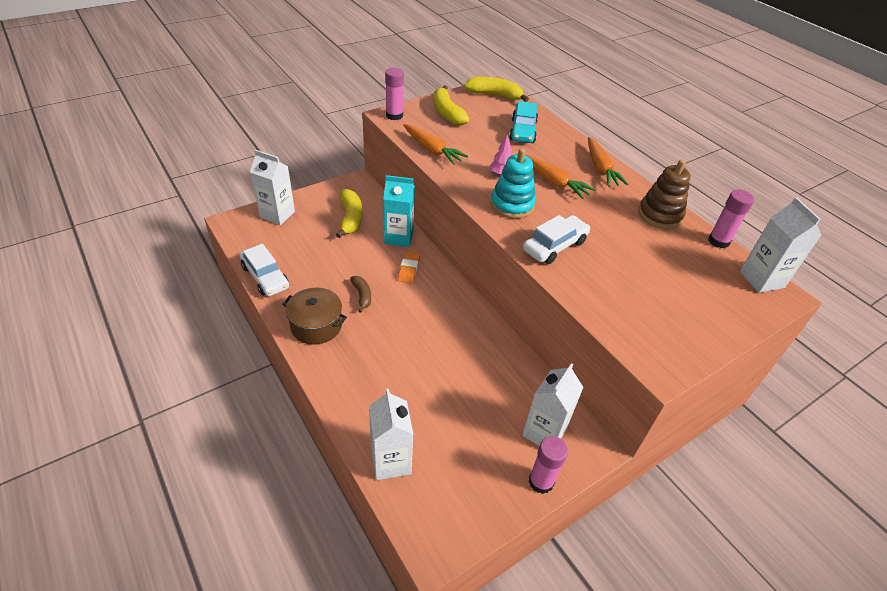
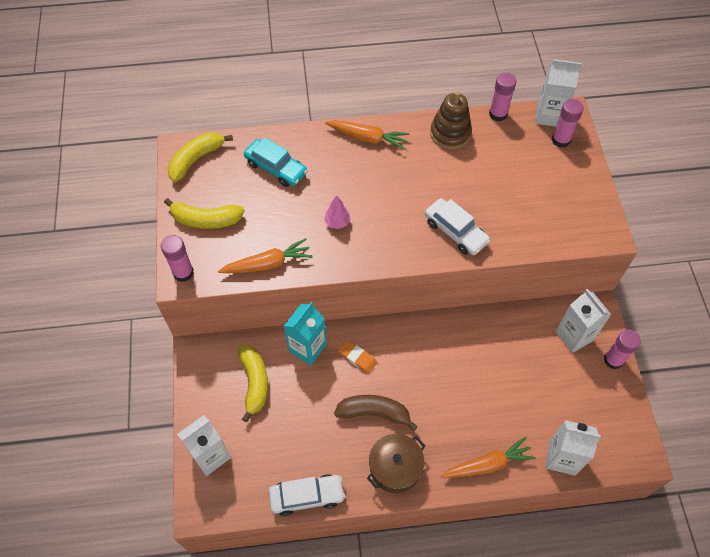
camera: 60 degrees left, 15 degrees up
yellow banana [336,189,363,238] -> yellow banana turned 60 degrees clockwise [238,345,268,422]
brown banana [350,276,371,313] -> brown banana [334,395,418,431], size x1.67
turquoise stacking toy [491,148,536,219] -> none
white car [523,215,590,264] -> white car turned 150 degrees clockwise [425,198,491,255]
orange carrot [525,154,596,199] -> orange carrot moved to [441,437,536,478]
none -> pink glue stick [552,99,584,148]

